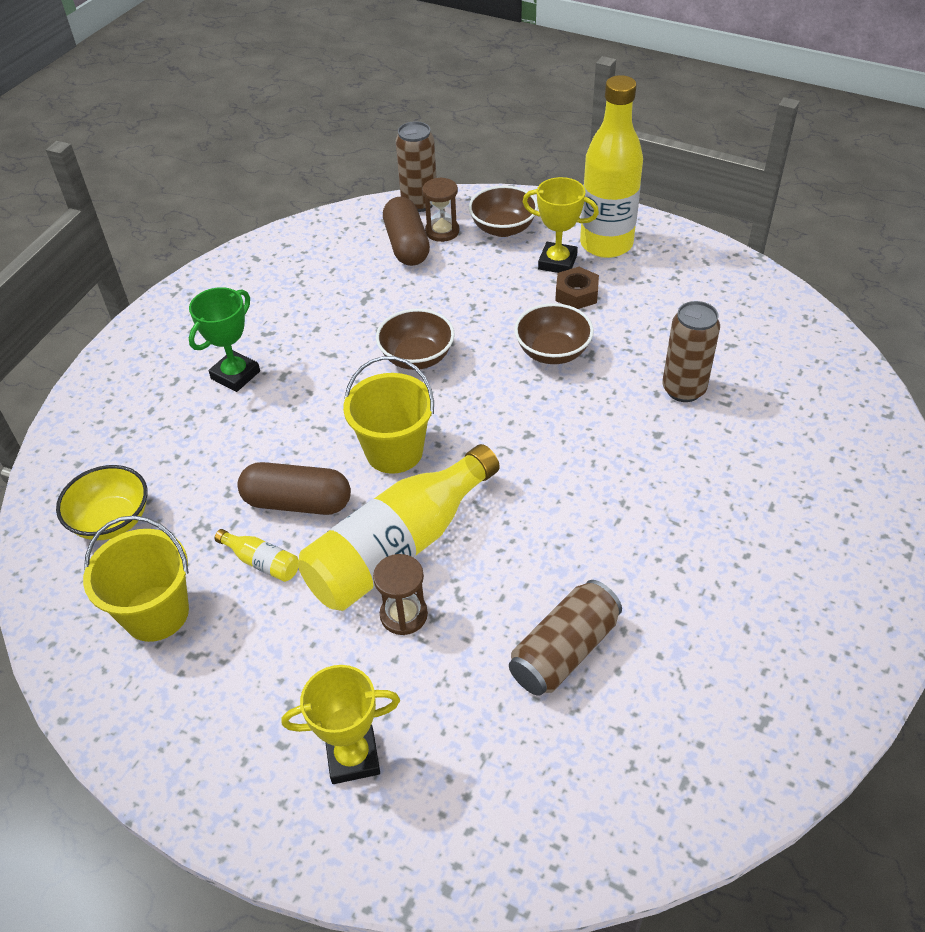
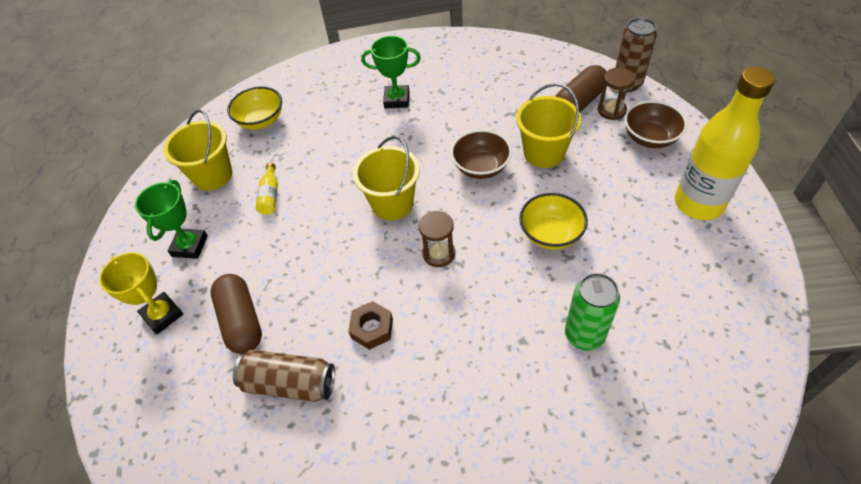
camera: 60 degrees right, 5 degrees up
brown capsule [237,462,351,515] -> brown capsule moved to [211,274,262,354]
yellow bottle [298,444,500,611] -> none
brown hourglass [373,554,428,635] -> brown hourglass moved to [419,211,455,267]
brown bowl [514,303,594,364] -> yellow bowl [519,193,588,250]
yellow trophy [523,177,599,273] -> none
brown nut [555,267,599,309] -> brown nut moved to [348,301,393,350]
brown can [662,301,720,402] -> green can [565,273,620,351]
none -> green trophy [135,180,208,259]
none -> yellow bucket [516,83,581,168]

